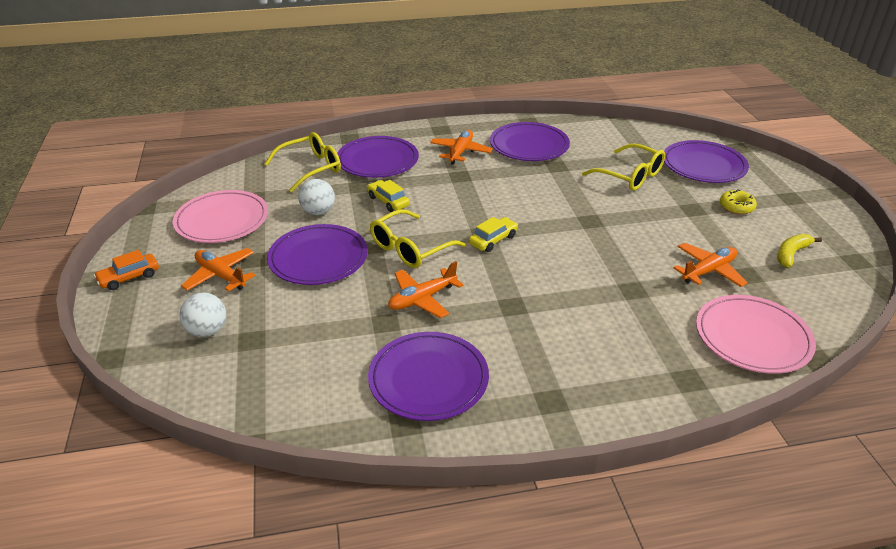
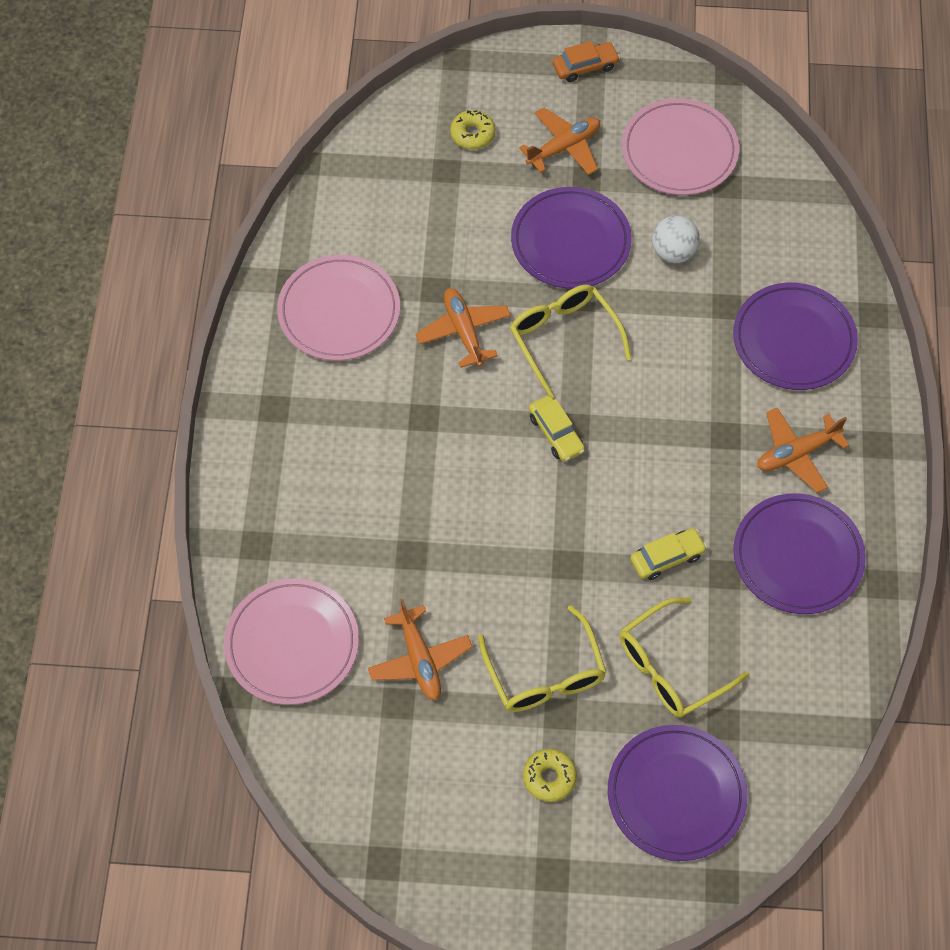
camera: 105 degrees right, 25 degrees up
orange car [94,250,159,290] -> orange car turned 90 degrees clockwise [553,41,620,82]
white ball [179,293,226,337] -> yellow donut [450,110,495,150]
yellow glasses [264,132,341,192] -> yellow glasses moved to [478,605,606,712]
yellow car [367,180,410,212] -> yellow car moved to [630,528,707,580]
purple plate [368,332,489,421] -> pink plate [277,255,400,361]
orange plane [430,130,493,165] -> orange plane turned 120 degrees clockwise [757,408,849,493]
yellow banana [777,234,822,268] -> none

